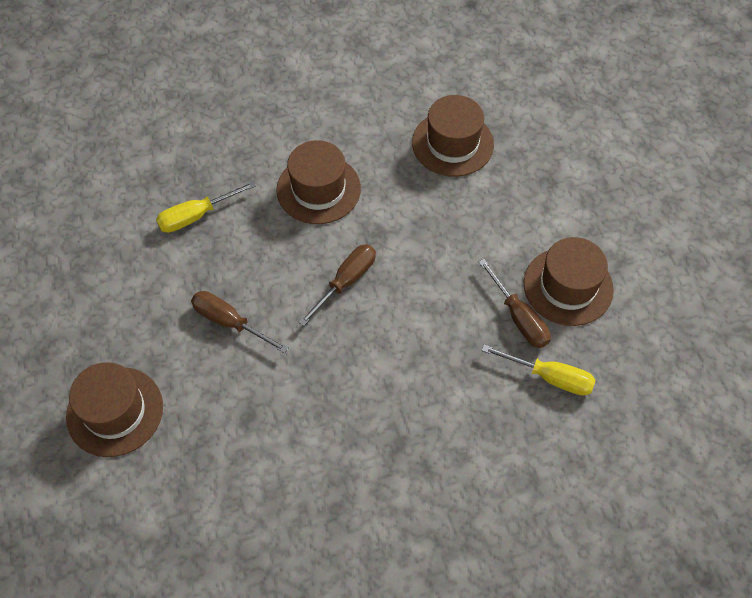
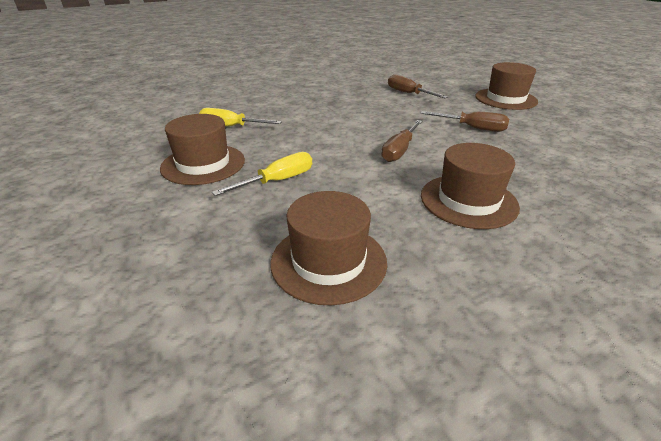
camera: 170 degrees right, 25 degrees down
yellow screwdriver [156,181,256,233] -> yellow screwdriver moved to [212,152,312,196]
brown screwdriver [479,259,551,348] -> brown screwdriver moved to [388,74,448,98]

